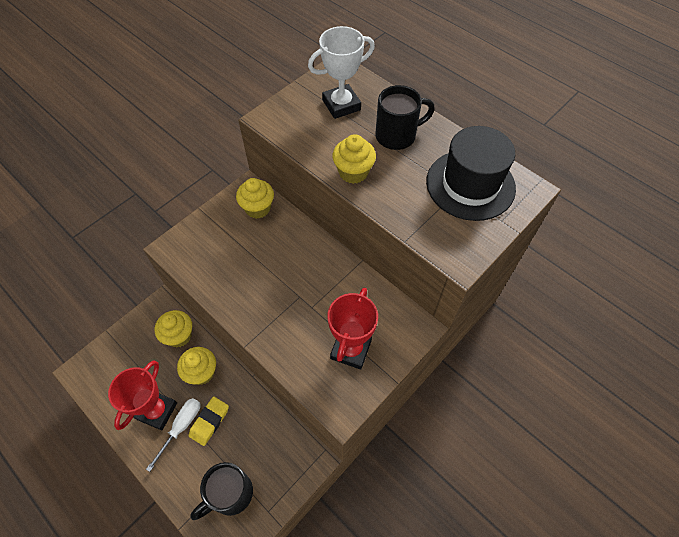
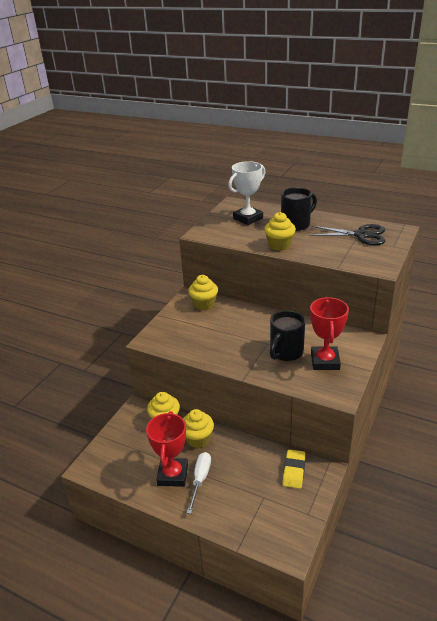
camera: 15 degrees left, 25 degrees down
yellow eraser [189,396,229,446] -> yellow eraser moved to [282,449,306,489]
black mug [191,462,253,520] -> black mug moved to [270,310,305,361]
black hat [426,126,516,221] -> black scissors [310,224,385,245]

